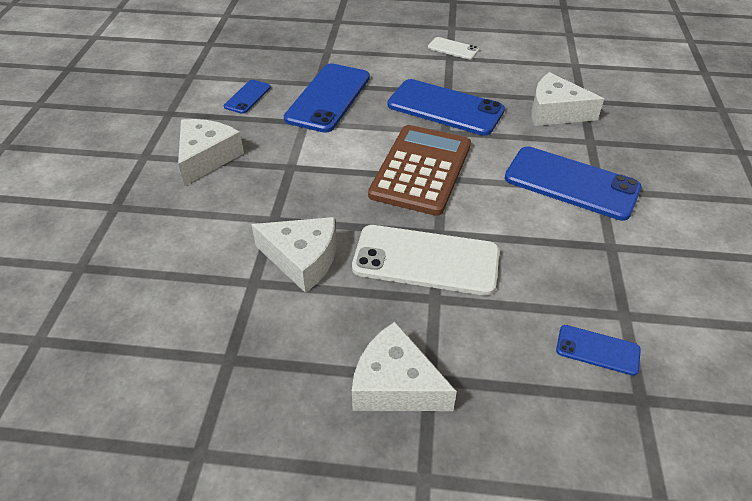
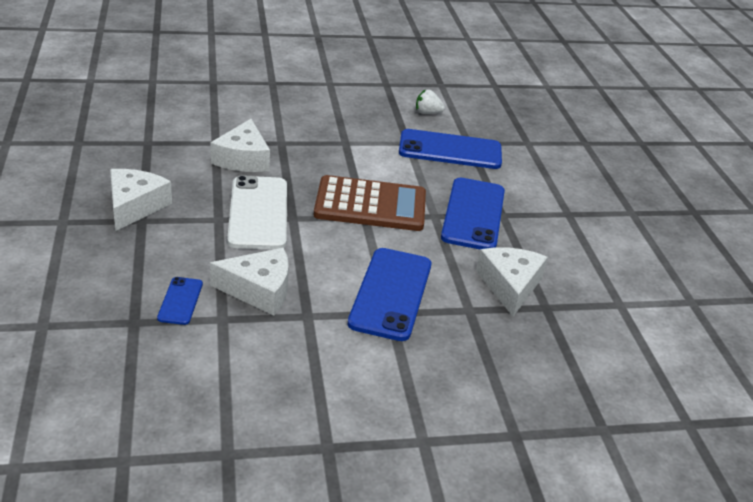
camera: 70 degrees right, 10 degrees down
white cheese [178,119,244,186] -> white cheese moved to [210,248,289,315]
blue phone [224,80,271,114] -> white strawberry [416,90,445,114]
white phone [428,37,479,60] -> none

